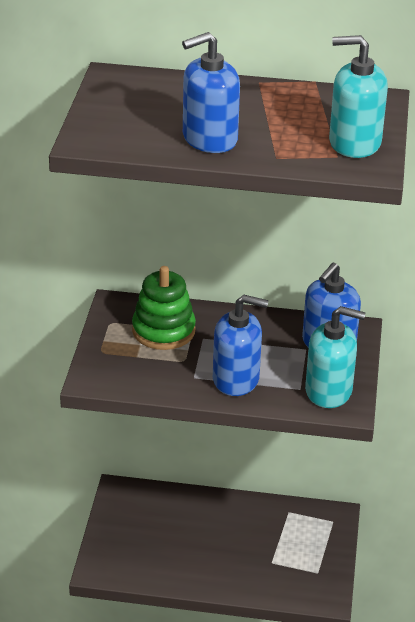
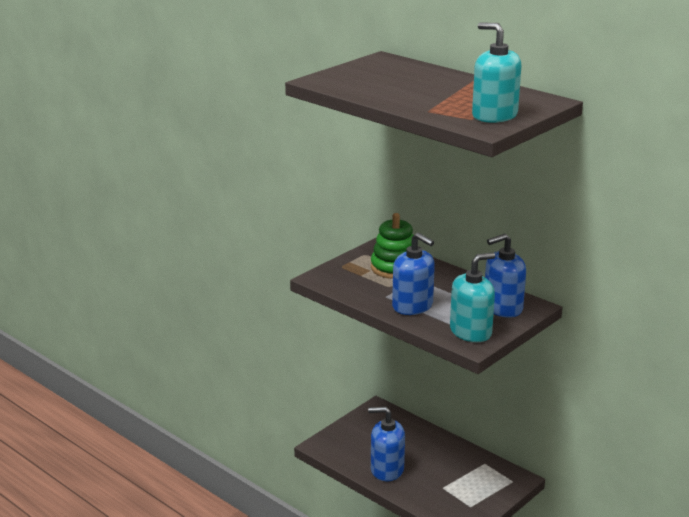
camera: 35 degrees right, 10 degrees down
blue soap dispenser [182,32,240,153] -> blue soap dispenser moved to [368,407,405,481]
turquoise soap dispenser [305,306,366,408] -> turquoise soap dispenser turned 75 degrees counterclockwise [450,253,495,342]

